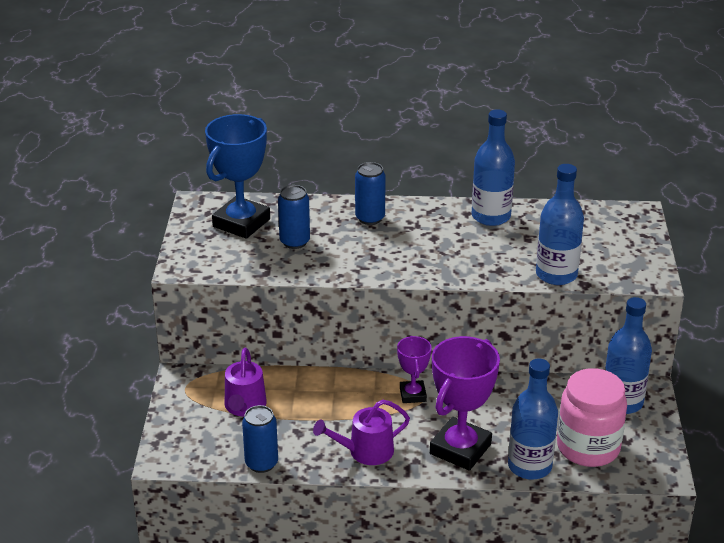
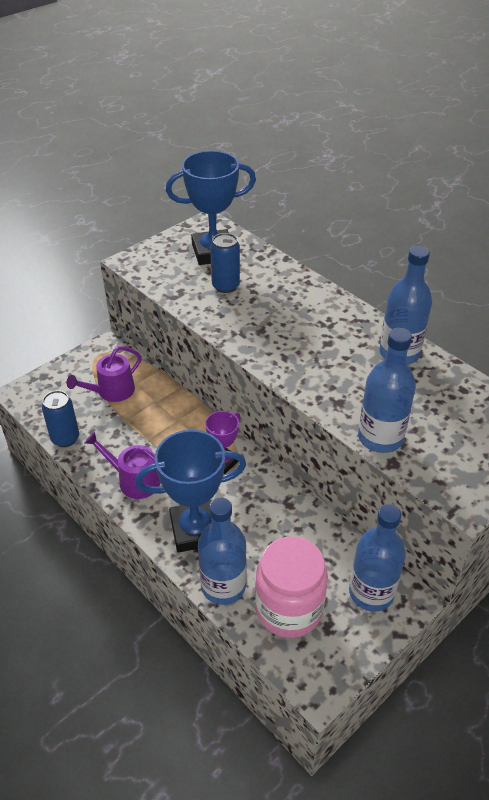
camera: 45 degrees right, 10 degrees up
blue can [355,162,386,225] -> none
purple trophy [430,336,500,471] -> blue trophy [135,430,246,553]

